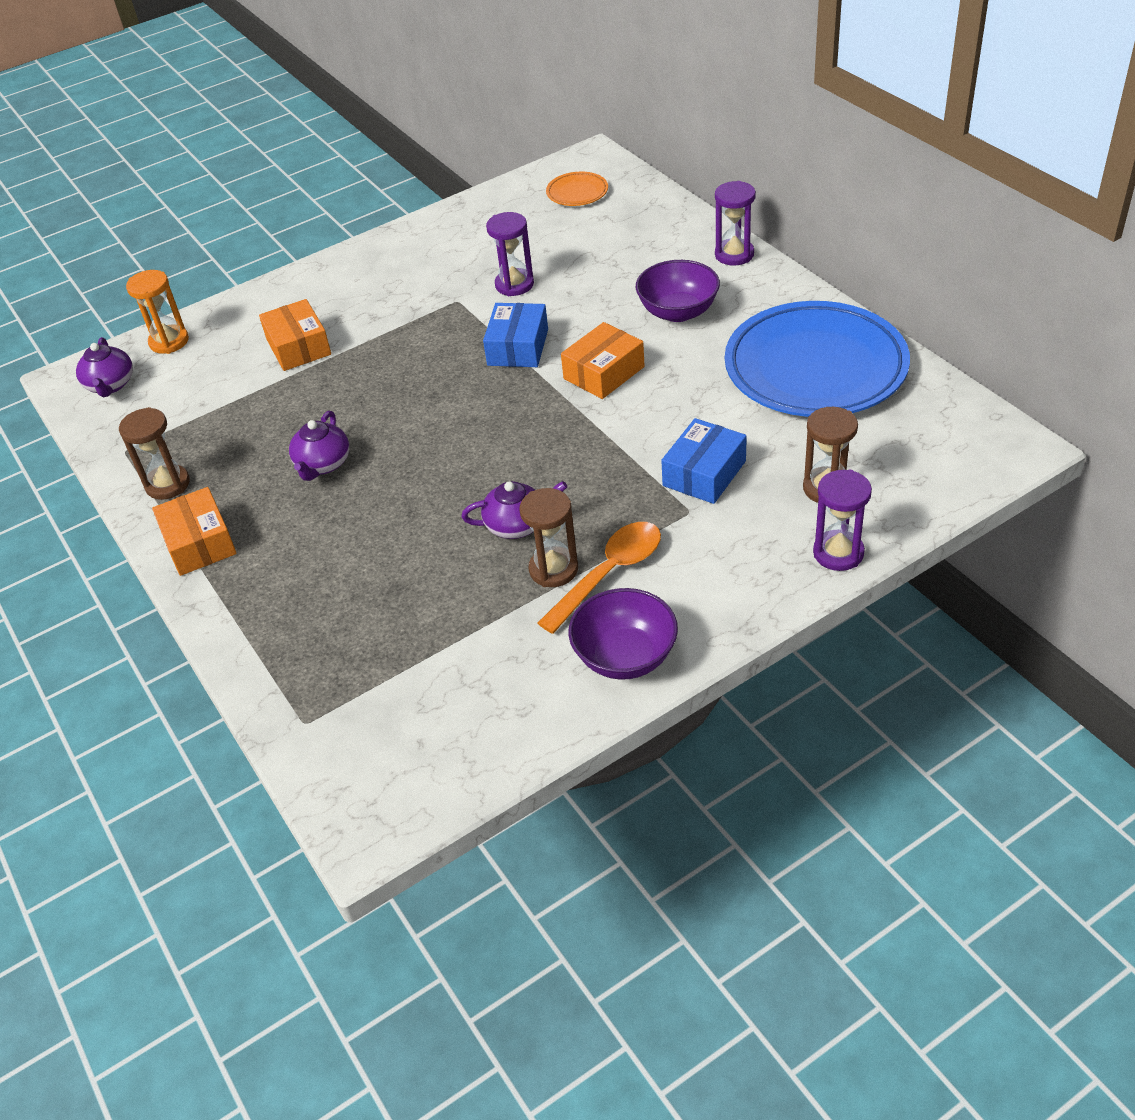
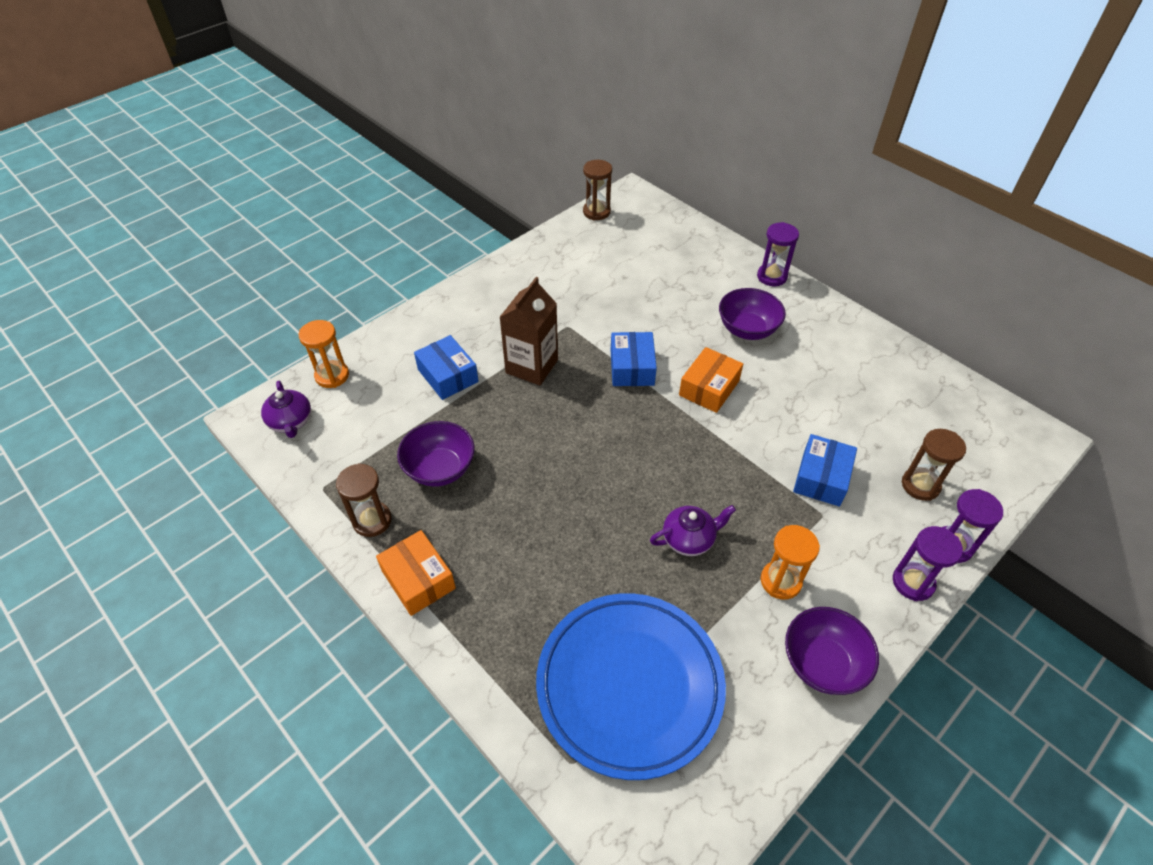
camera: 15 degrees left, 5 degrees up
orange box [259,299,331,371] -> blue box [414,335,479,400]
purple teapot [289,411,349,481] -> none
purple hourglass [486,212,534,296] -> purple hourglass moved to [893,526,963,601]
brown hourglass [520,488,578,587] -> brown hourglass moved to [583,160,612,220]
orange spoon [538,522,661,634] -> orange hourglass [761,525,820,600]
orange plate [546,172,608,206] -> none
blue plate [725,301,910,417] -> blue plate moved to [536,593,726,780]
none -> purple bowl [397,421,475,487]
none -> brown carton [500,277,558,386]

